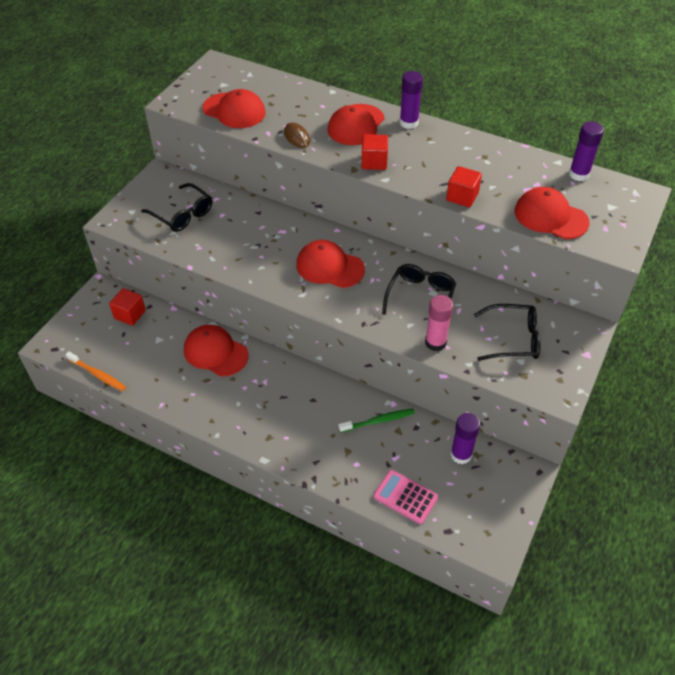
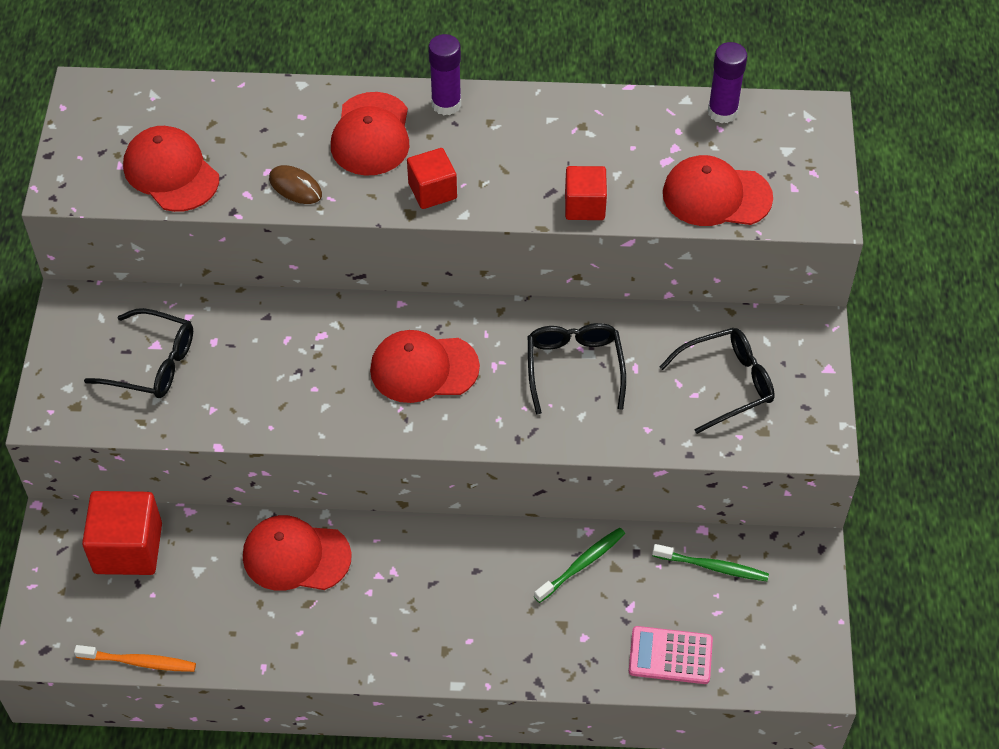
camera: 25 degrees left, 5 degrees up
red cube [109,288,146,326] -> red cube [82,491,162,575], size x1.60
red cap [203,89,266,128] -> red cap turned 135 degrees counterclockwise [123,126,219,212]
pink glue stick [425,295,453,351] -> none
purple glue stick [450,413,480,464] -> green toothbrush [652,544,769,581]

